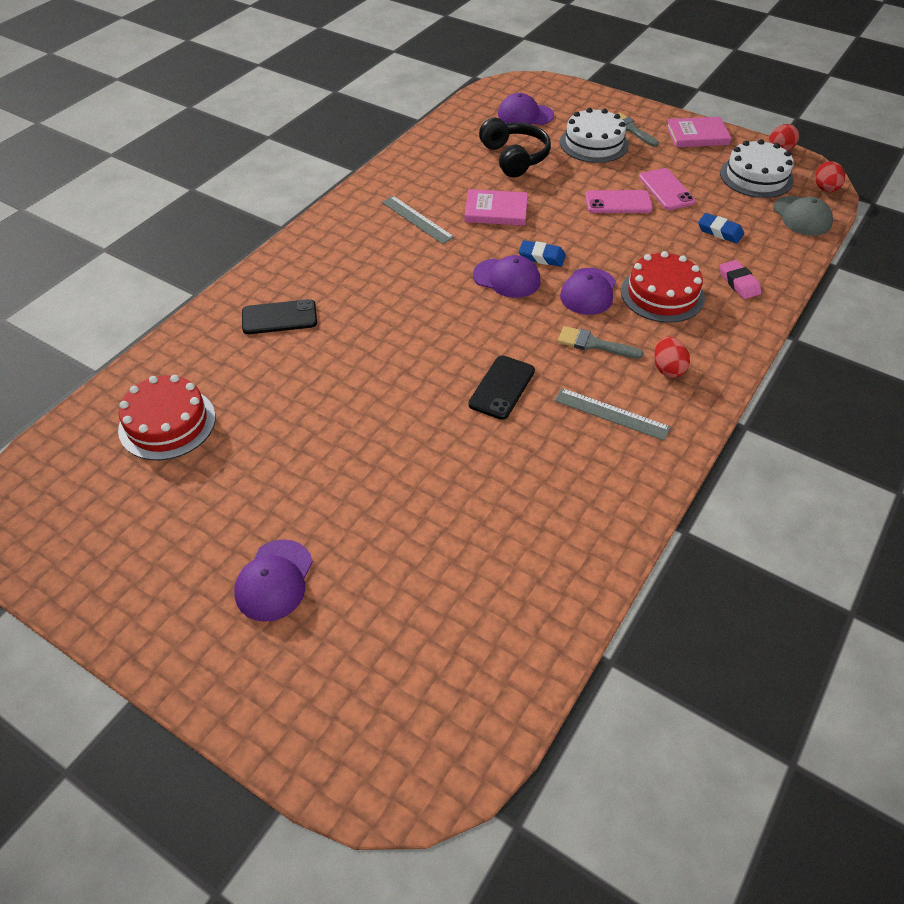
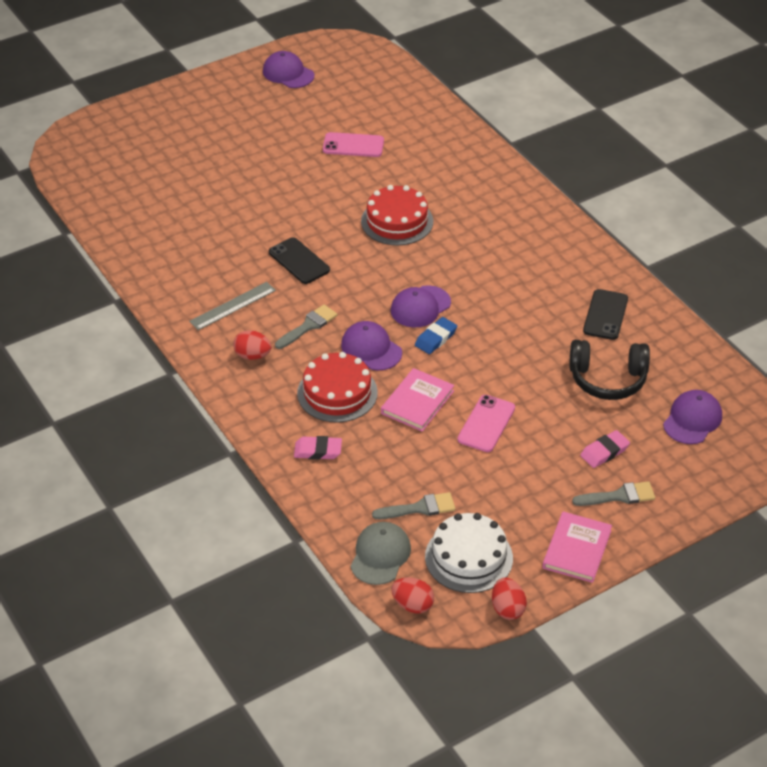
camera: 115 degrees right, 5 degrees down
red cake [118,375,215,460] -> red cake moved to [361,185,433,245]
purple cap [234,539,313,622] -> purple cap moved to [263,51,314,88]
black phone [242,299,317,334] -> black phone moved to [583,289,628,340]
grey ruler [382,196,454,244] -> none
pink book [464,189,528,226] -> pink book moved to [381,368,454,432]
white cake [560,108,629,163] -> pink eraser [580,430,630,468]
pink phone [639,168,695,210] -> pink phone moved to [323,132,384,157]
blue eraser [698,213,744,243] -> none
grey cap [773,196,833,236] -> grey cap turned 105 degrees clockwise [350,522,411,585]
none -> grey brush [372,492,455,519]

